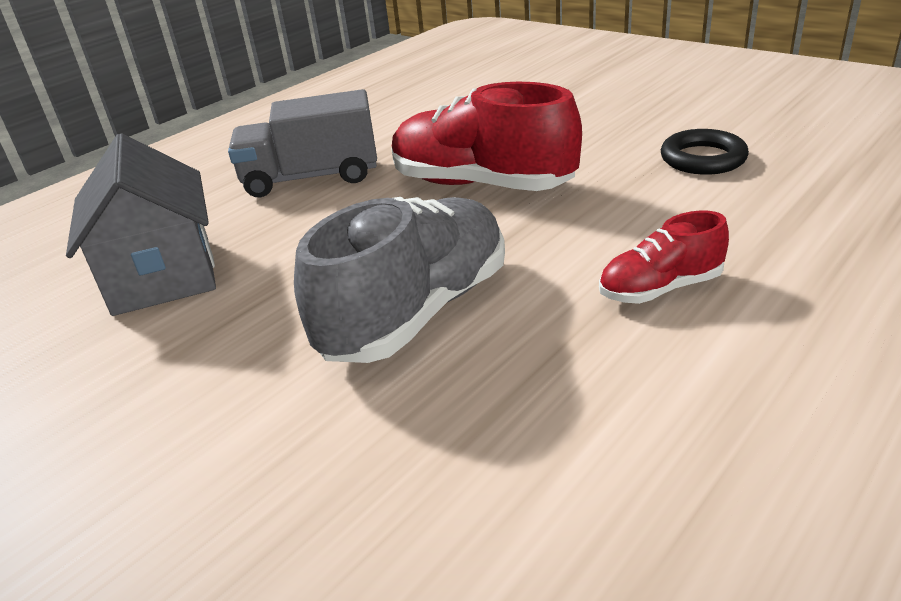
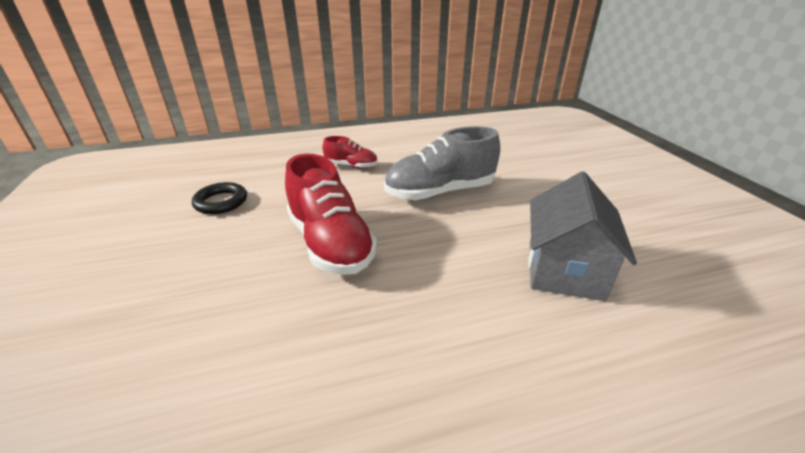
camera: 150 degrees left, 0 degrees up
grey truck [228,89,377,197] -> none

